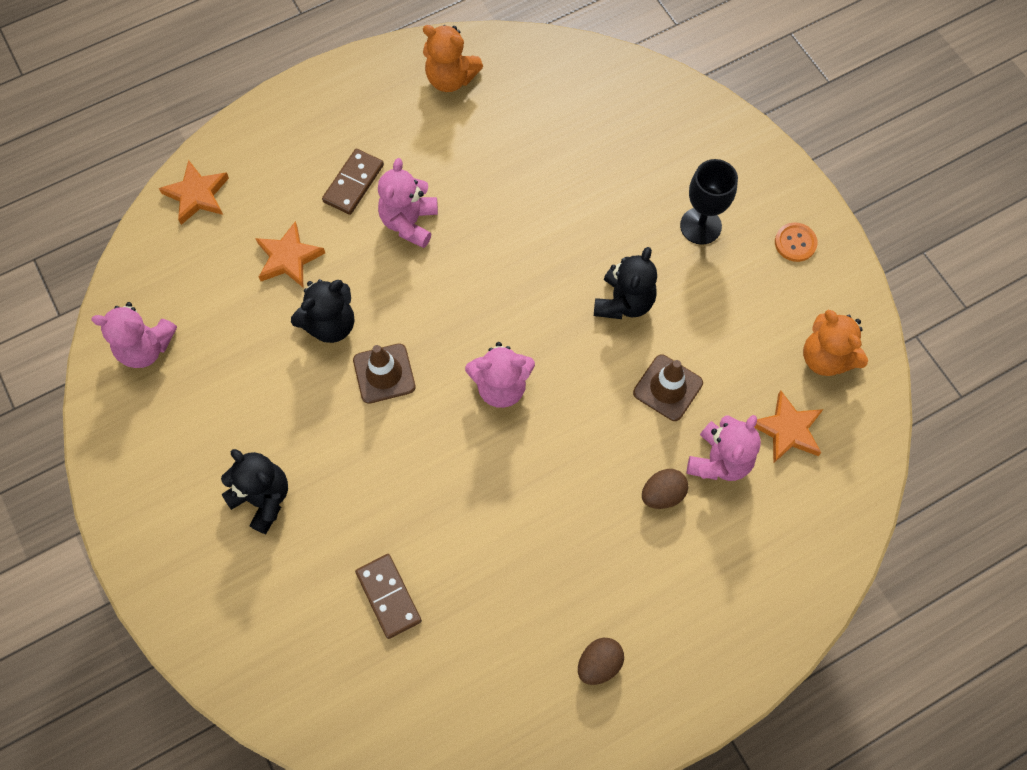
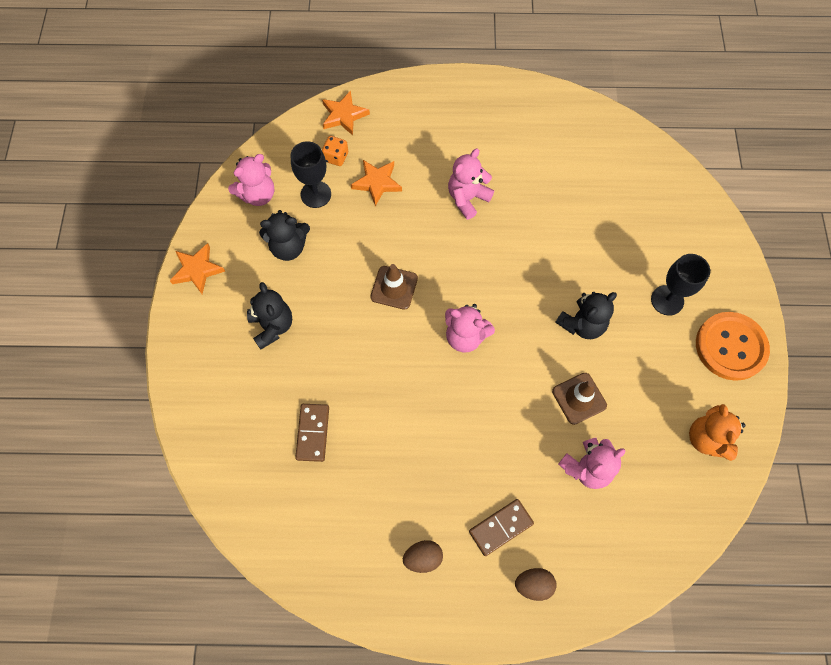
camera: 30 degrees right, 0 degrees up
pink teddy bear [91,302,177,368] -> pink teddy bear turned 75 degrees counterclockwise [228,154,275,206]
black teddy bear [291,279,354,343] -> black teddy bear moved to [259,210,310,261]
brown domino [322,149,384,215] -> brown domino moved to [469,499,534,556]
orange teddy bear [423,25,483,92] -> none
brown egg [642,469,689,509] -> brown egg moved to [515,568,557,601]
orange star [754,390,824,464] -> orange star moved to [170,243,225,294]
orange button [775,222,818,262] -> orange button [696,312,770,381], size x2.10
none -> black goblet [290,141,331,208]
none -> orange dice [322,136,348,166]

